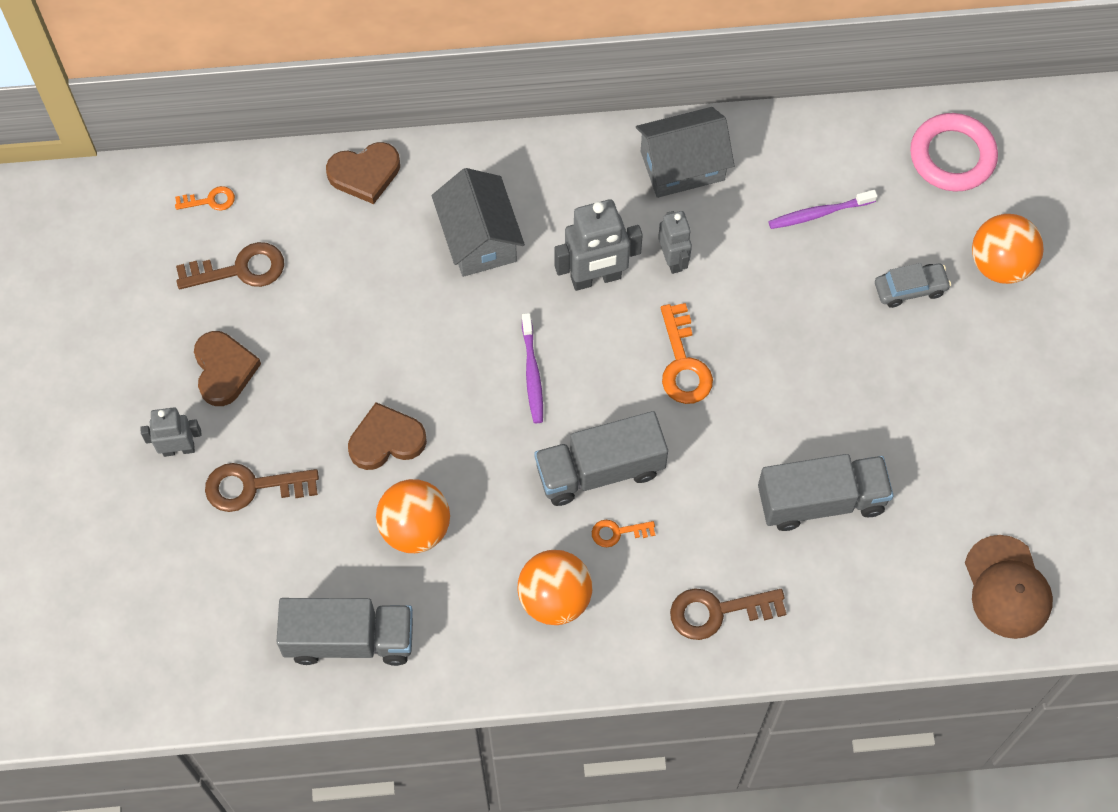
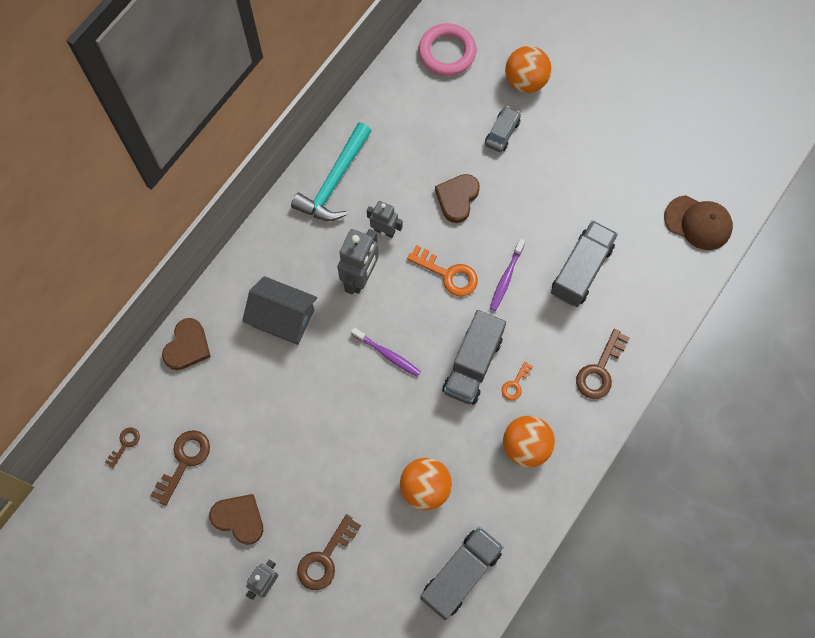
camera: 50 degrees left, 5 degrees up
orange key [175,186,235,211] -> brown key [105,428,140,468]
brown heart [348,402,427,470] -> brown heart moved to [435,174,480,223]
grey house [636,107,734,198] -> turquoise hammer [291,122,371,221]
purple toothbrush [768,190,877,229] -> purple toothbrush moved to [490,239,525,311]

